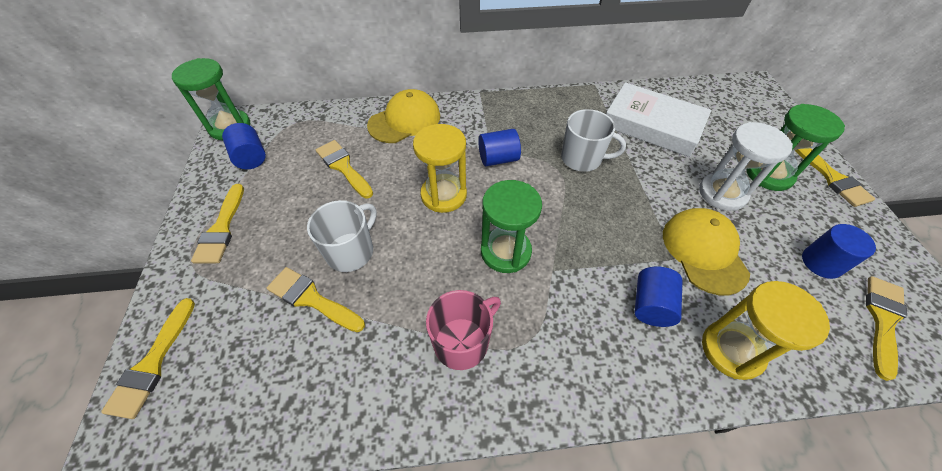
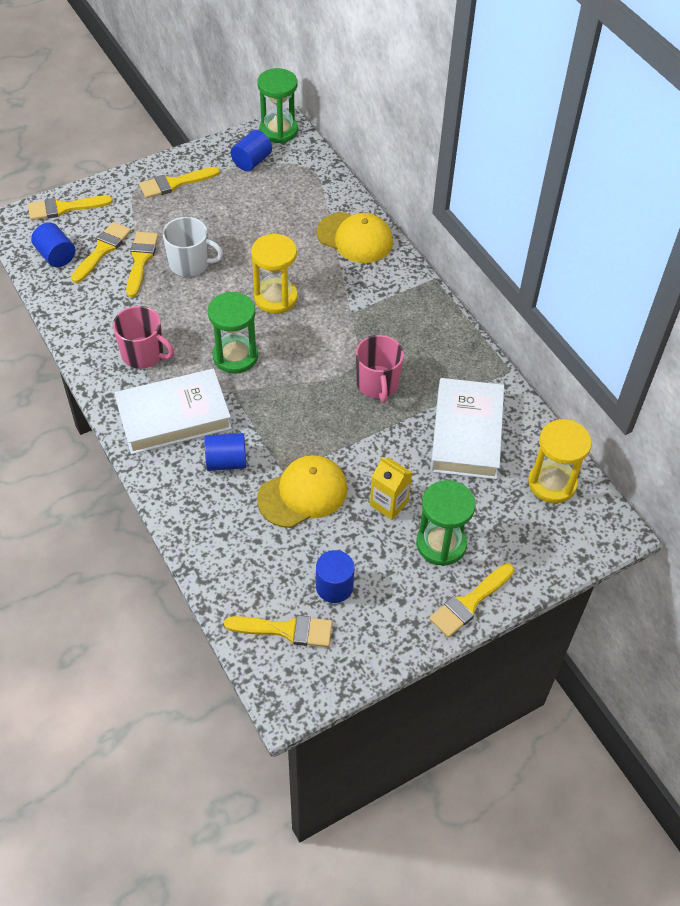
camera: 65 degrees right, 0 degrees up
yellow brush [316,140,373,198] -> yellow brush moved to [71,222,131,283]
blue cylinder [478,129,521,166] -> blue cylinder moved to [31,222,75,267]
white mug [561,109,626,172] -> pink mug [356,335,404,403]
white hourglass [699,122,793,211] -> yellow carton [370,457,412,520]
yellow hourglass [702,281,830,380] -> yellow hourglass moved to [528,419,592,503]
none -> white book [115,369,232,454]

